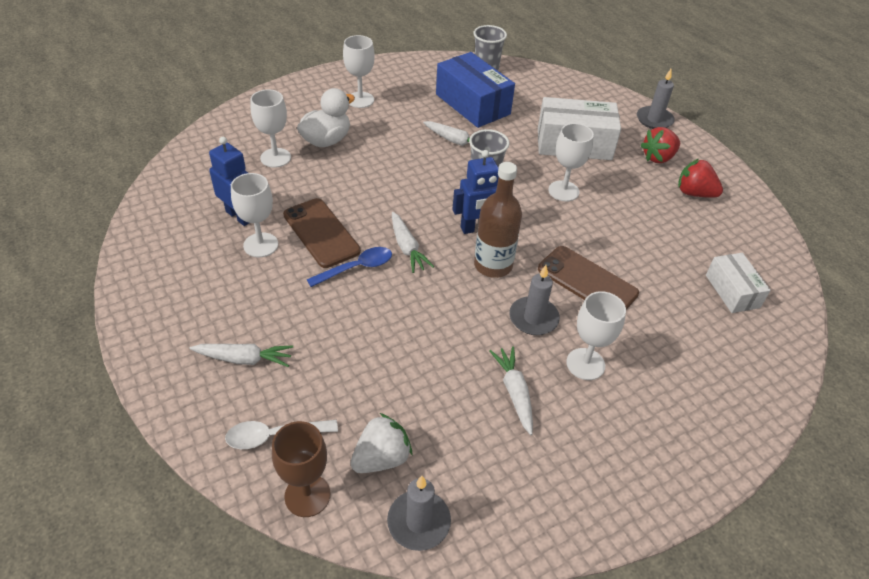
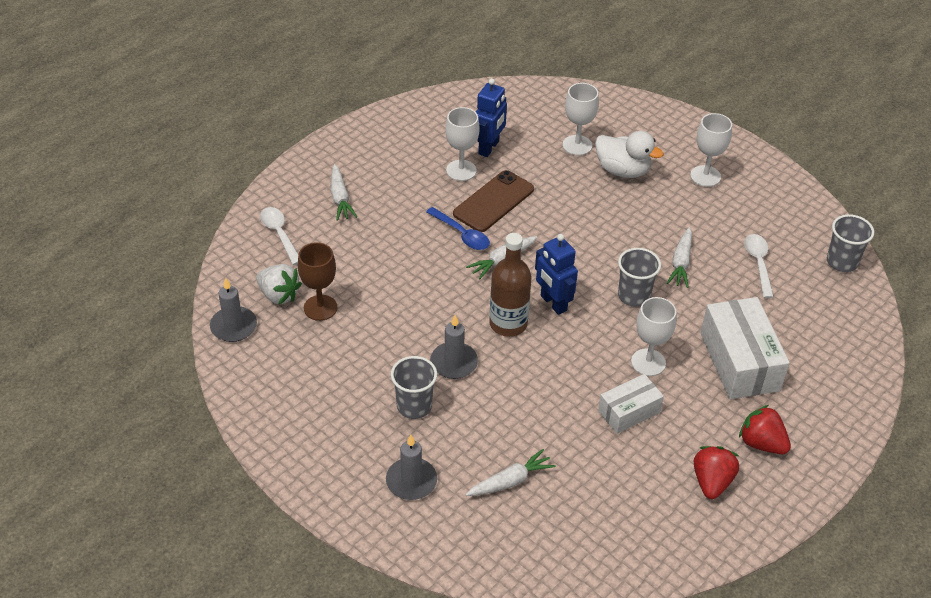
camera: 75 degrees right, 0 degrees up
brown goblet [272,421,330,517] -> brown goblet moved to [298,242,337,321]
blue box [436,52,515,128] -> white spoon [744,234,774,298]
white carrot [490,346,533,435] -> white carrot moved to [465,449,556,496]
brown phone [538,246,639,309] -> none
white goblet [566,291,626,380] -> grey cup [391,356,437,419]
grey candle [637,69,675,129] -> grey candle moved to [386,435,437,500]
white box [706,253,771,313] -> white box moved to [598,374,664,434]

